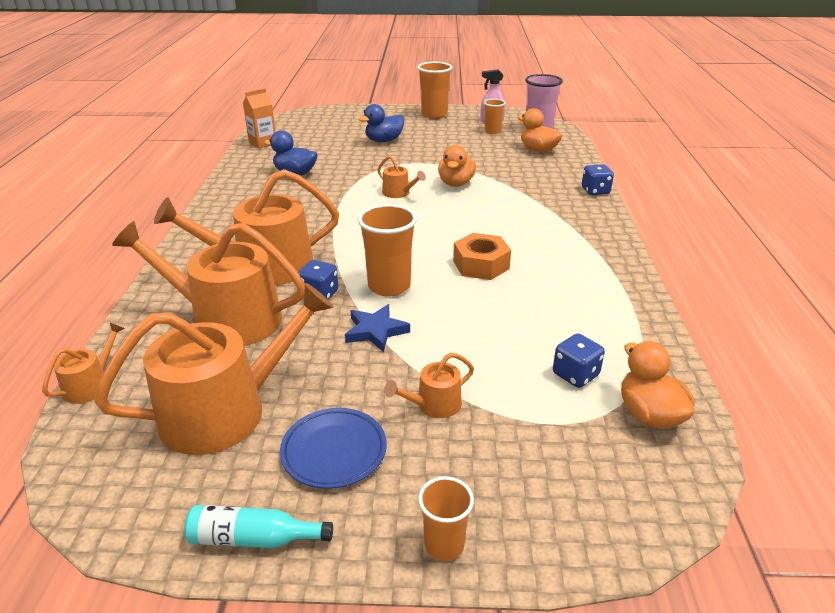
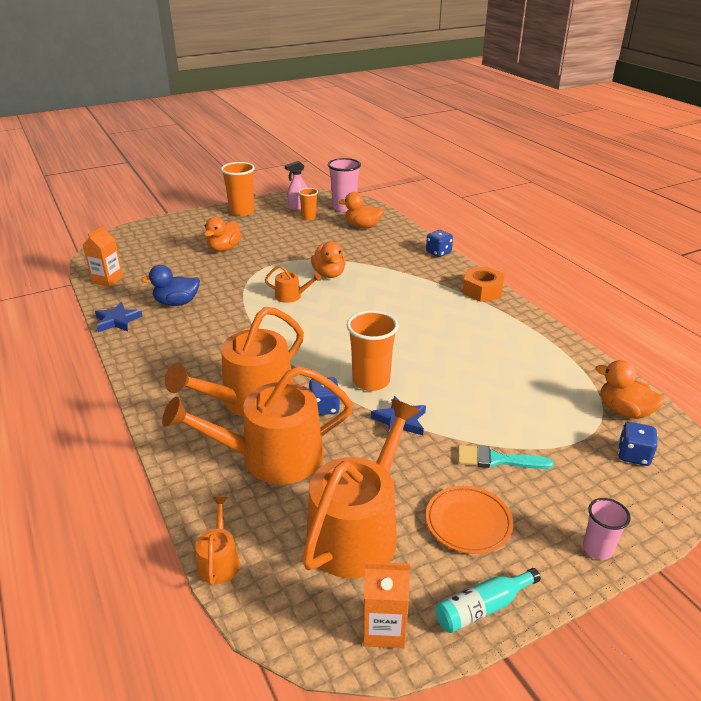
camera: 30 degrees left, 0 degrees up
blue plate [280,408,387,489] -> orange plate [426,486,513,554]
blue duck [359,104,404,142] -> orange duck [204,217,242,252]
orange watering can [384,353,474,418] -> turquoise brush [458,445,554,469]
orange cup [418,476,474,561] -> pink cup [583,498,631,560]
orange nut [453,233,511,280] -> orange nut moved to [462,266,505,302]
blue dice [553,333,605,388] -> blue dice moved to [618,422,657,466]
none -> blue star [95,302,143,332]
none -> orange carton [363,562,410,648]

